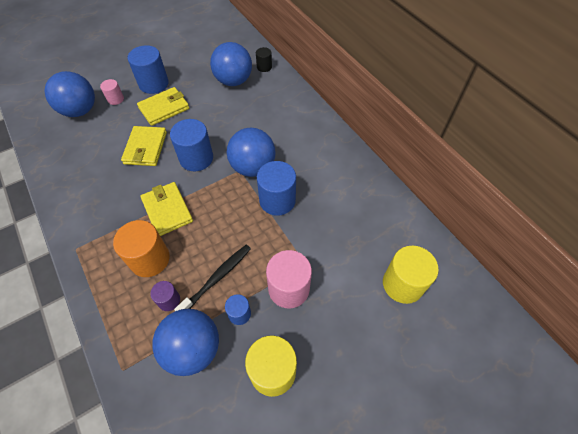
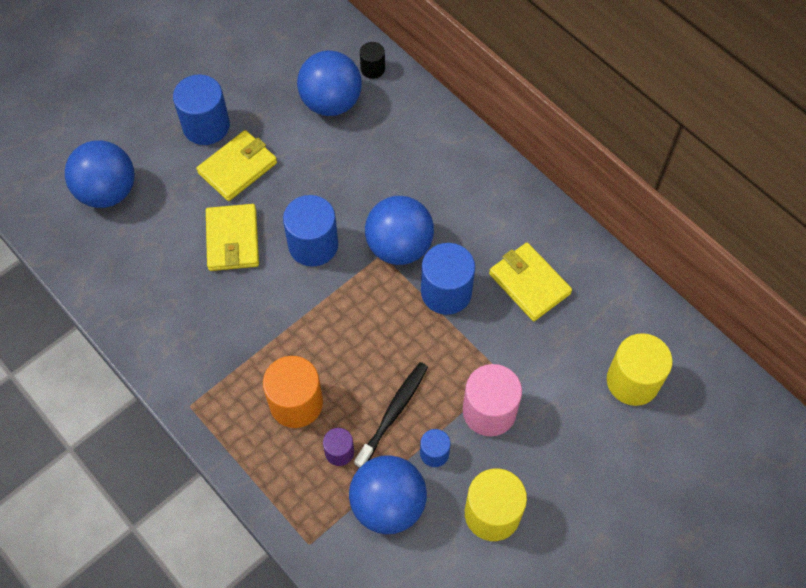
camera: 10 degrees left, 5 degrees up
pink cylinder [100,79,124,105] -> none
yellow wallet [140,182,193,236] -> yellow wallet moved to [489,243,572,321]

